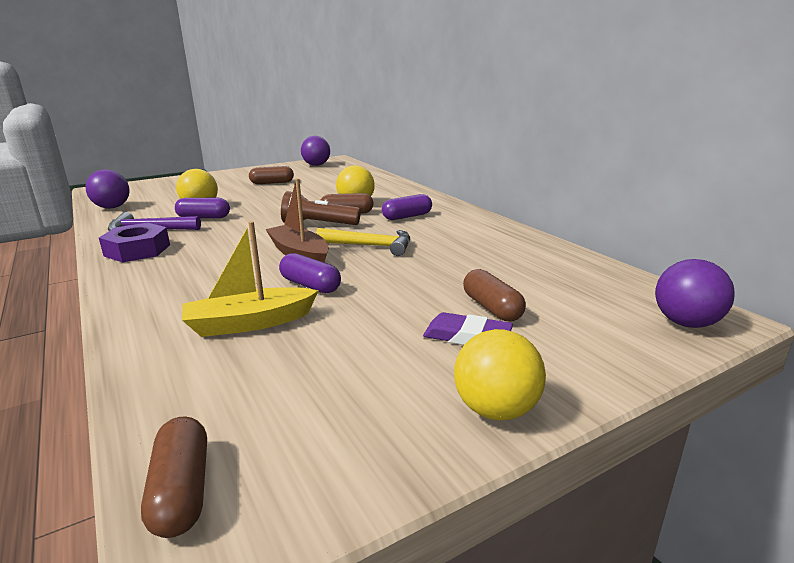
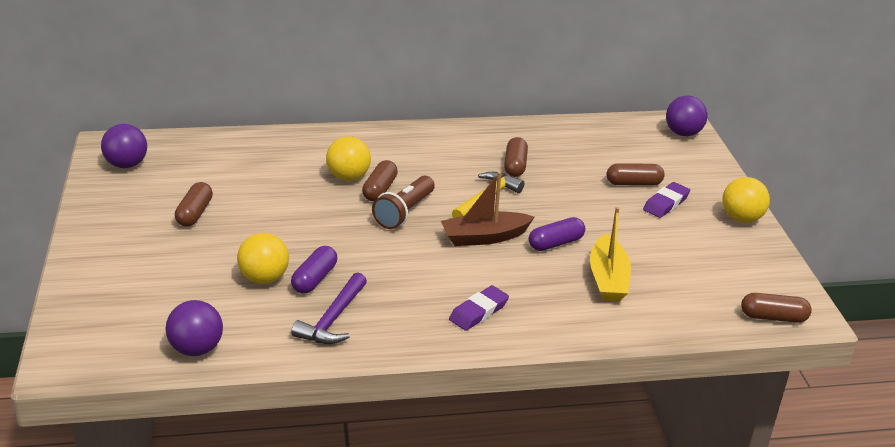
camera: 70 degrees left, 10 degrees up
purple nut [99,223,170,262] -> none
purple capsule [382,194,432,220] -> none
none -> purple eraser [449,285,509,331]
none -> brown capsule [504,137,528,177]

